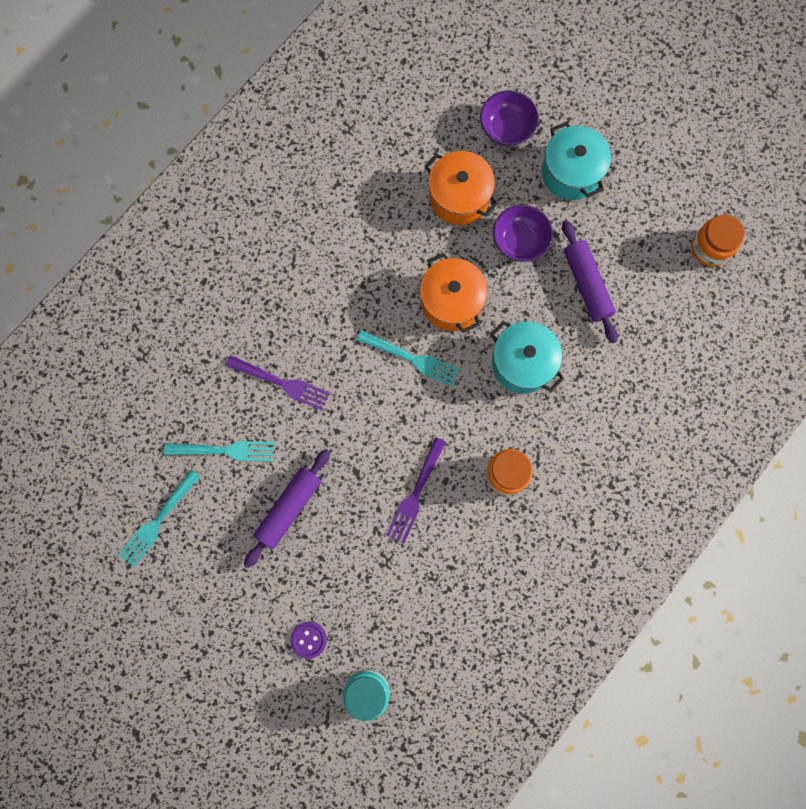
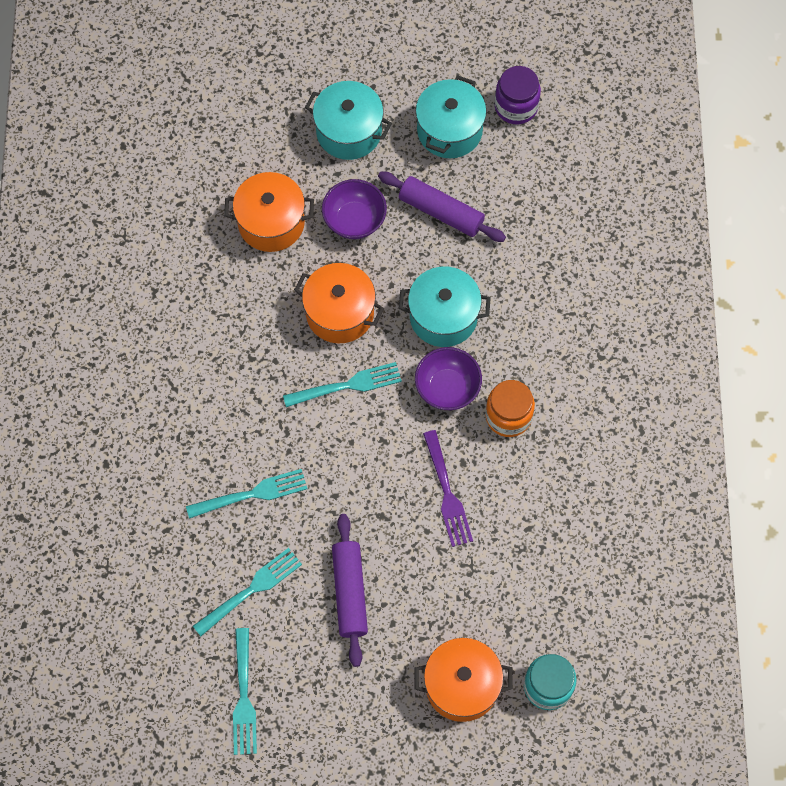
camera: 40 degrees left, 10 degrees down
purple fork [226,355,330,411] -> turquoise fork [186,469,307,519]
purple button [290,621,327,659] -> orange pot [414,638,513,722]
purple bowl [480,90,539,146] -> purple bowl moved to [415,347,482,410]
orange jar [691,215,745,267] -> purple jar [495,66,541,125]
none -> turquoise pot [416,75,486,158]

